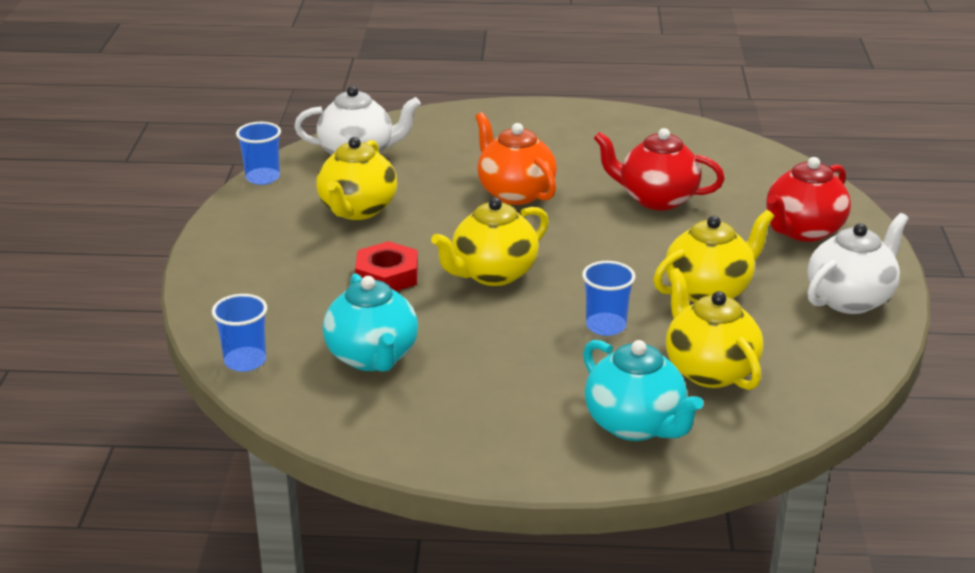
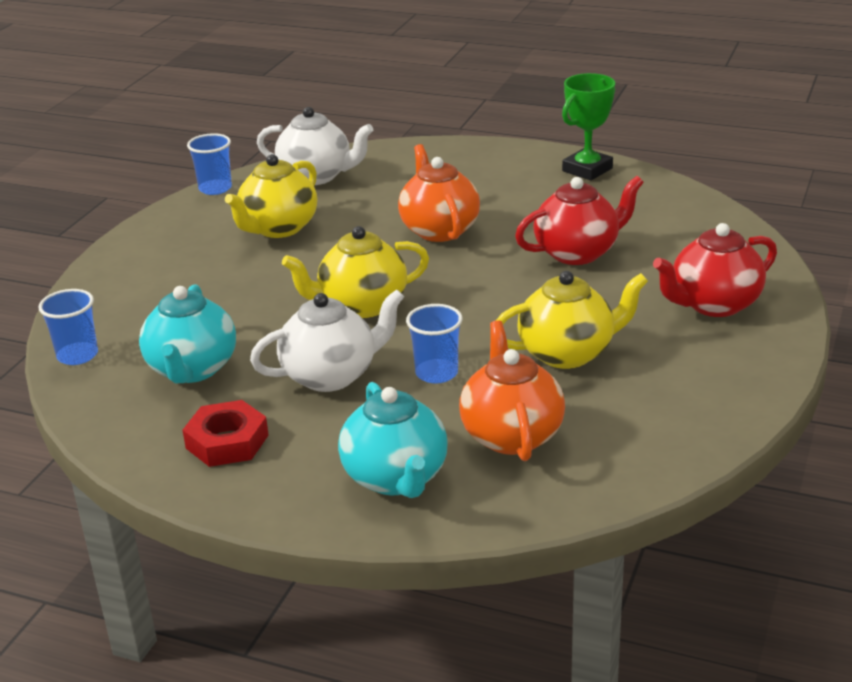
camera: 20 degrees right, 0 degrees up
red nut [355,241,418,291] -> red nut moved to [183,400,269,467]
red teapot [594,128,725,210] -> red teapot turned 120 degrees clockwise [515,176,644,265]
yellow teapot [666,268,763,390] -> orange teapot [459,320,565,461]
white teapot [808,213,909,314] -> white teapot moved to [250,289,404,392]
none -> green trophy [562,73,615,180]

